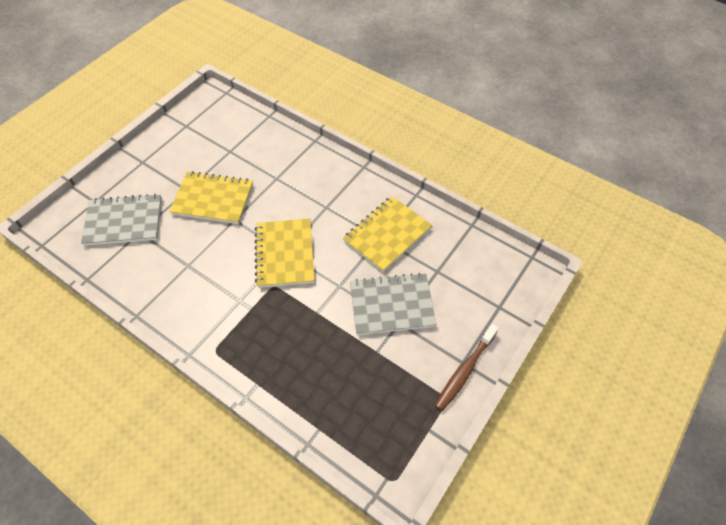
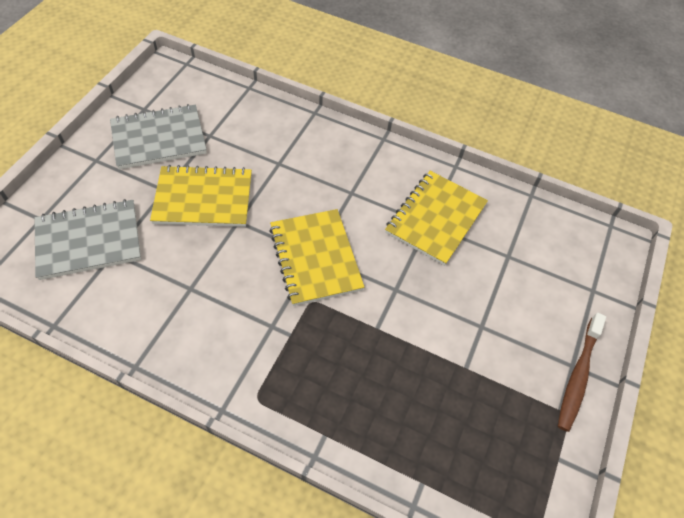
camera: 15 degrees left, 0 degrees up
grey notebook [350,273,437,335] -> grey notebook moved to [110,104,207,169]

